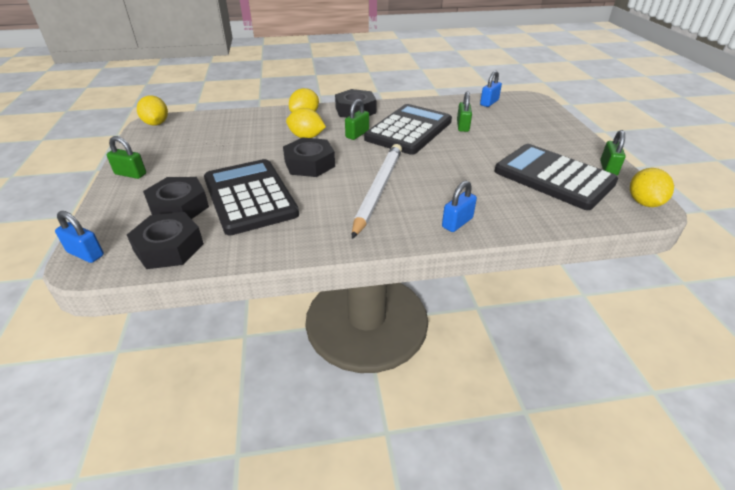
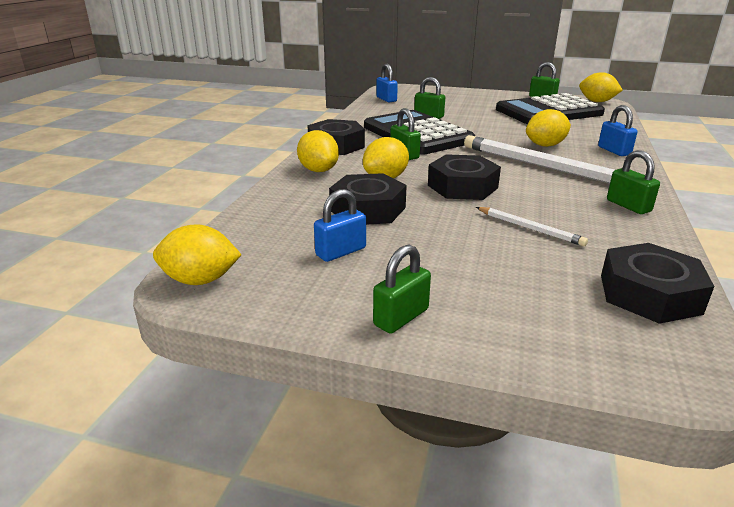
camera: 65 degrees left, 10 degrees down
blue padlock [55,211,104,263] -> blue padlock moved to [314,189,366,262]
black nut [143,177,209,219] -> black nut moved to [329,173,407,224]
black calculator [204,159,299,235] -> white pencil [476,207,588,246]
none -> yellow lemon [526,109,571,147]
none -> green padlock [607,150,660,214]

